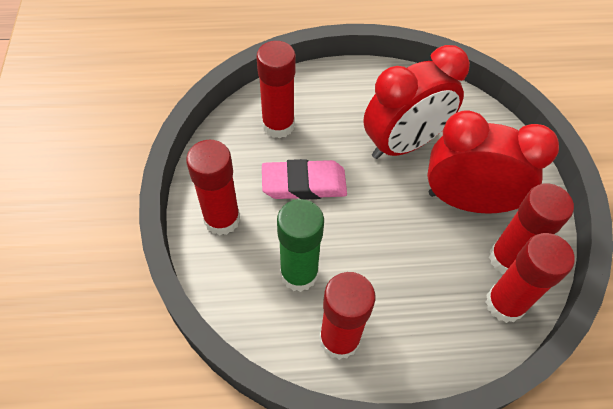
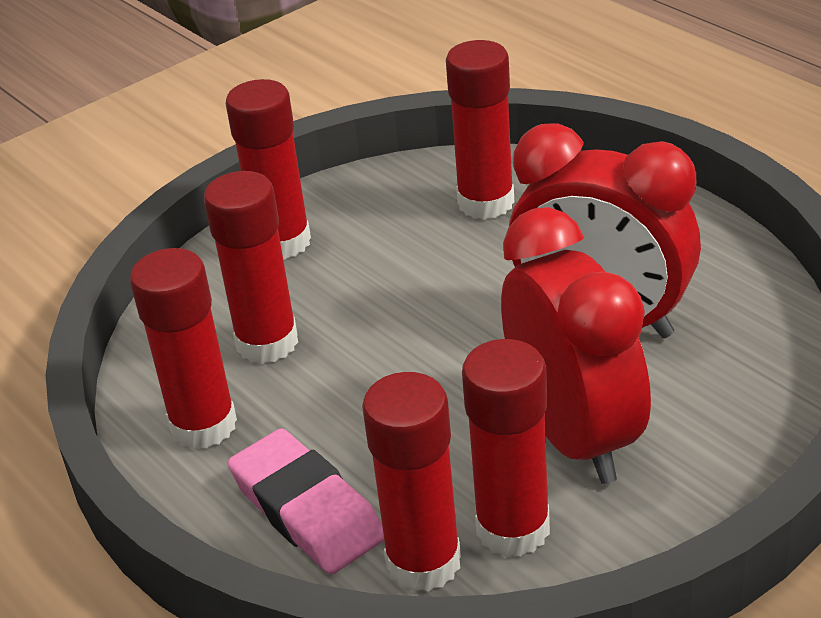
camera: 60 degrees right, 20 degrees down
pink eraser [262,159,347,200] -> pink eraser moved to [228,428,384,574]
green glue stick [277,199,324,292] -> red glue stick [204,171,298,364]

